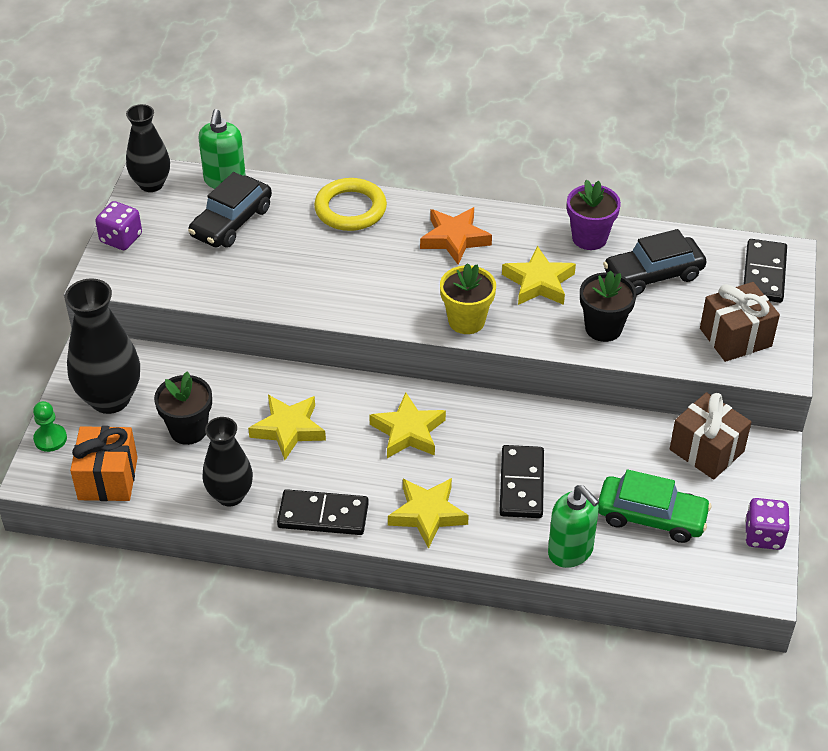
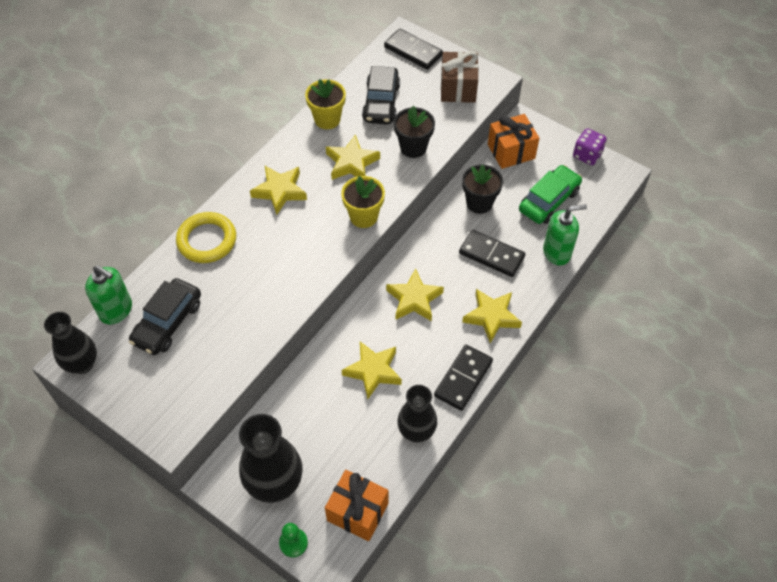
camera: 65 degrees left, 10 degrees up
purple dice [95,201,142,250] -> none
black flower pot [154,371,212,445] -> black flower pot moved to [462,165,503,214]
black car [188,172,272,248] -> black car turned 60 degrees clockwise [129,278,201,355]
orange star [420,207,492,265] -> yellow star [250,166,307,215]
purple flower pot [567,180,621,250] -> yellow flower pot [305,79,346,129]
brown gift [670,392,751,479] -> orange gift [488,114,540,169]

